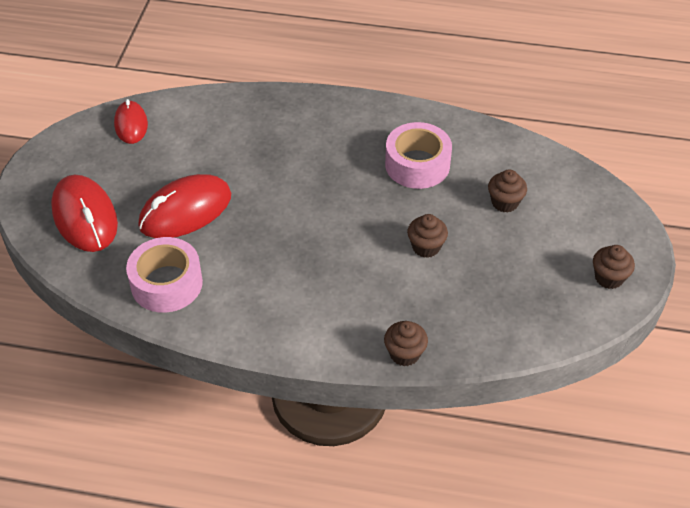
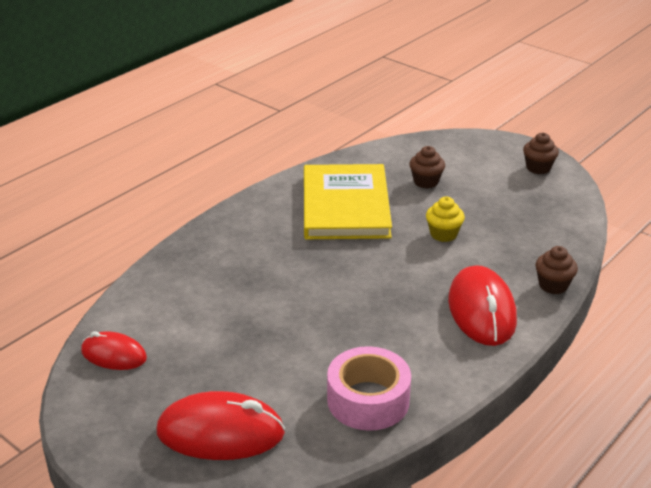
camera: 60 degrees left, 15 degrees down
red mouse [138,174,231,238] -> red mouse moved to [448,265,517,346]
pink tape [385,122,452,189] -> yellow book [304,164,392,239]
brown cupcake [407,214,448,258] -> yellow cupcake [426,197,465,242]

